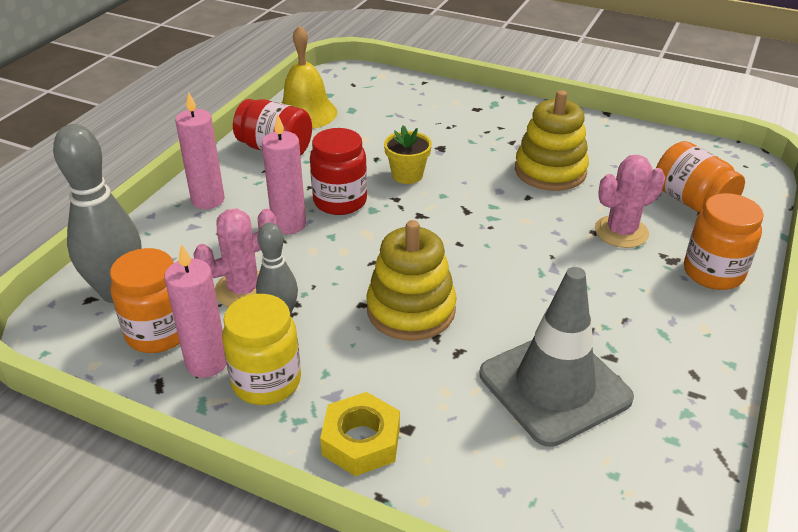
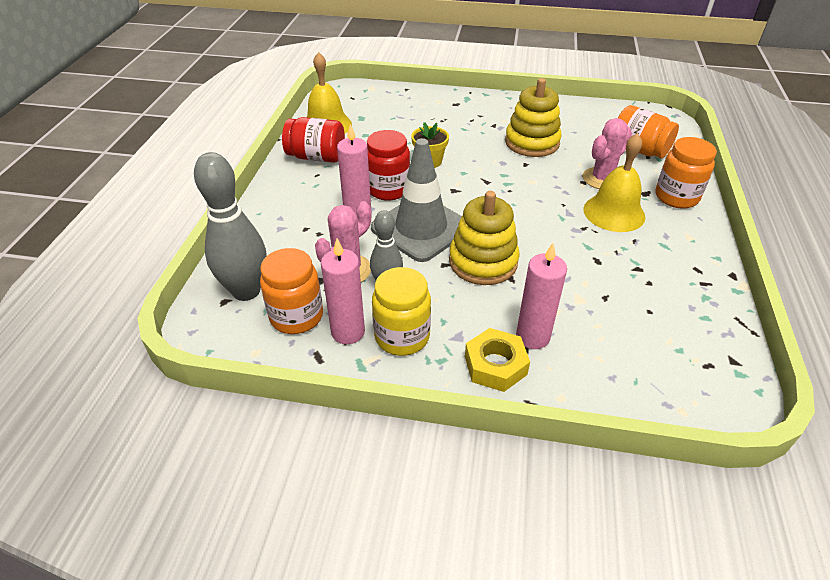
camera: 15 degrees left, 5 degrees up
pink candle [175,92,225,209] -> pink candle moved to [516,243,567,349]
grey traffic cone [480,267,634,447] -> grey traffic cone moved to [371,138,462,262]
none -> yellow bell [583,133,645,232]

